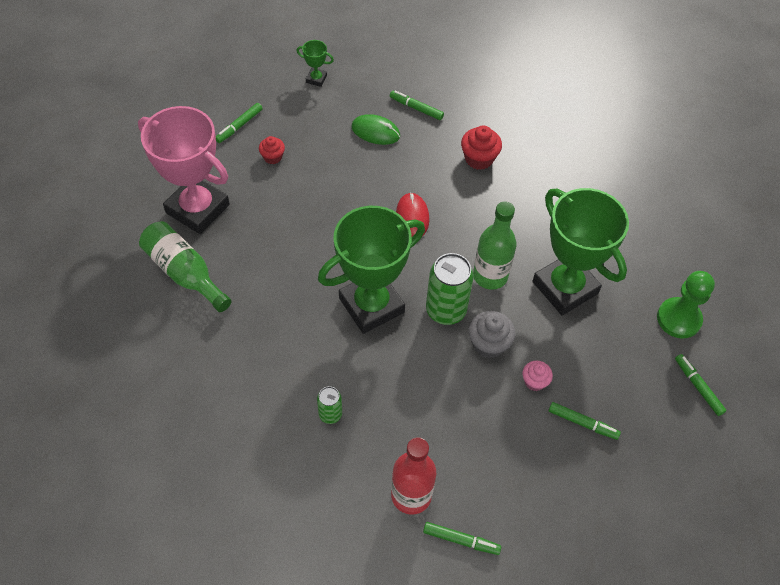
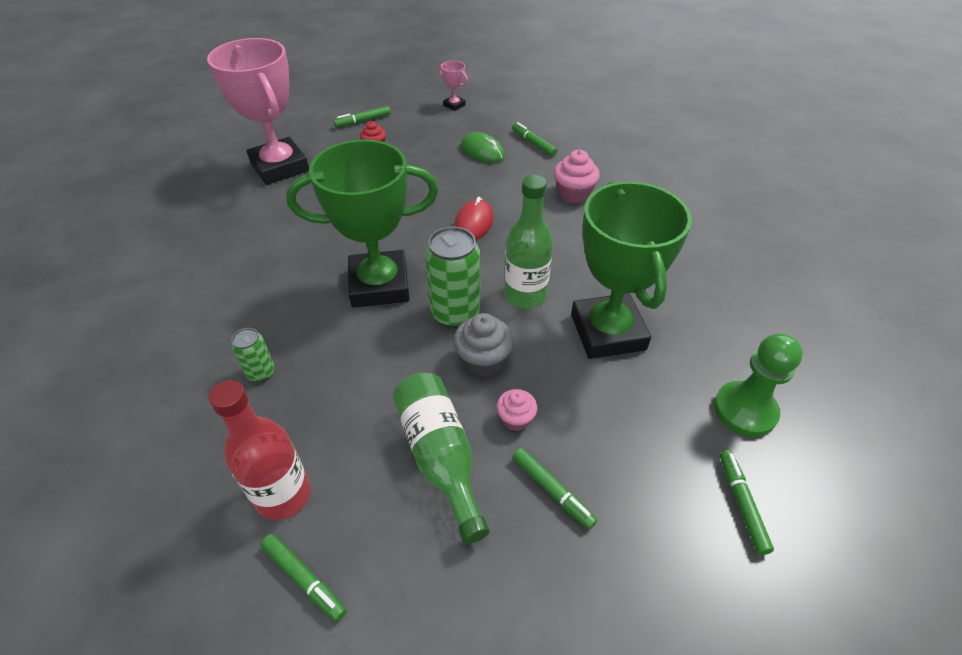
camera: 25 degrees right, 10 degrees down
green bottle [139,221,232,312] -> green bottle moved to [393,373,490,544]
green trophy [297,40,334,87] -> pink trophy [439,61,468,111]
red cupcake [461,126,502,170] -> pink cupcake [554,150,600,204]

